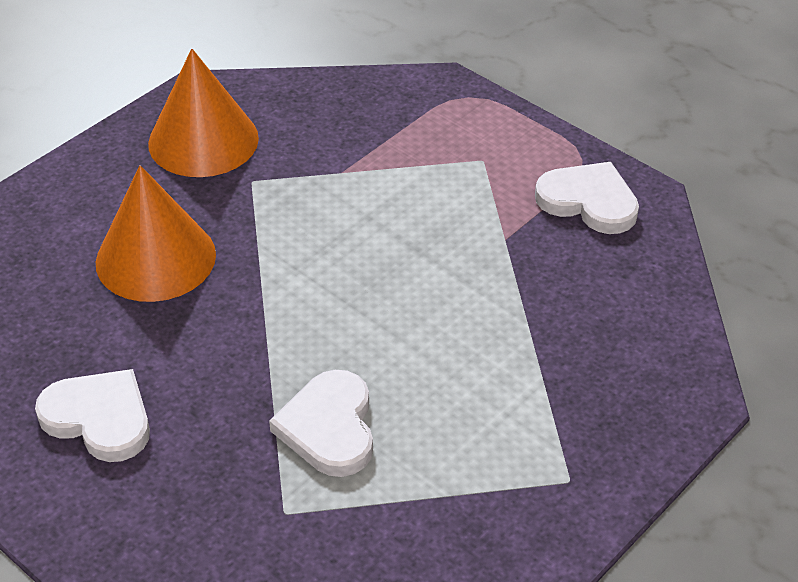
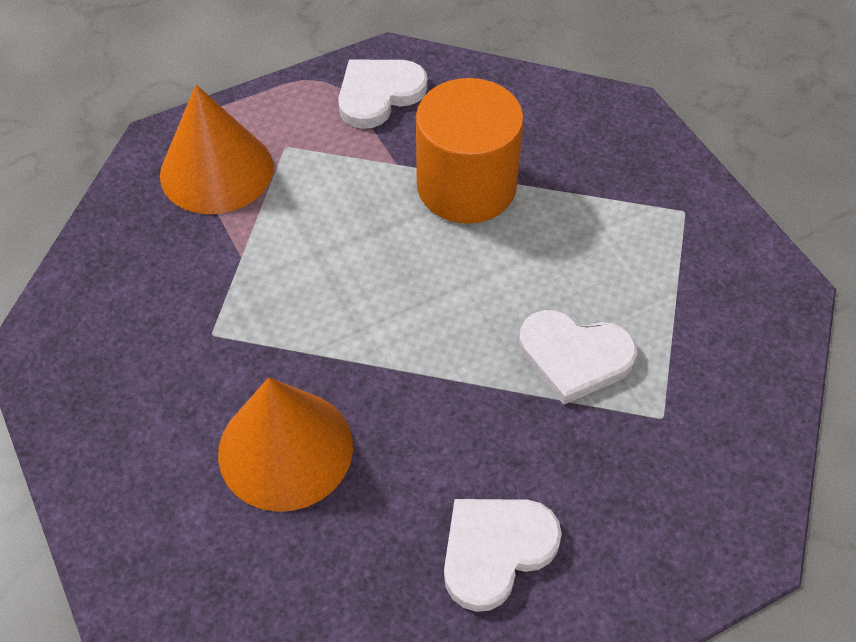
camera: 70 degrees left, 10 degrees up
orange cone [148,49,259,177] -> orange cone moved to [160,85,273,214]
none -> orange cylinder [416,78,524,224]

